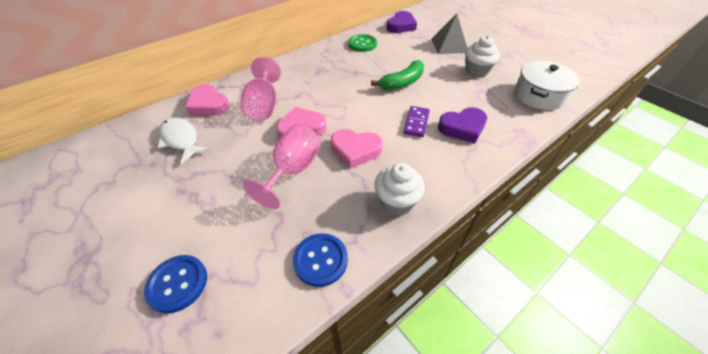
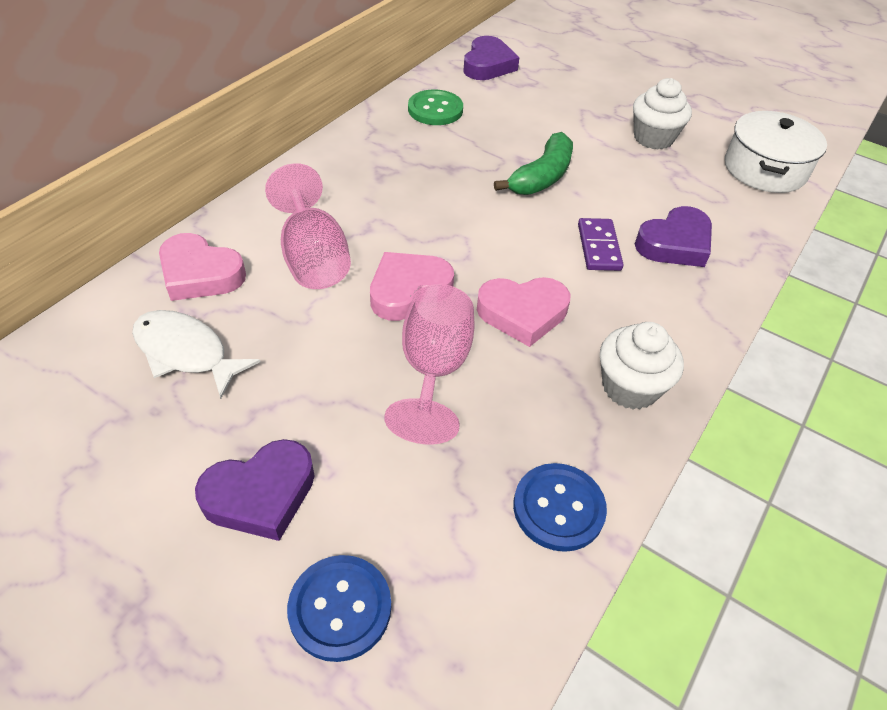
camera: 20 degrees left, 0 degrees up
grey pyramid [431,14,467,54] -> none
none -> purple heart [195,439,315,541]

